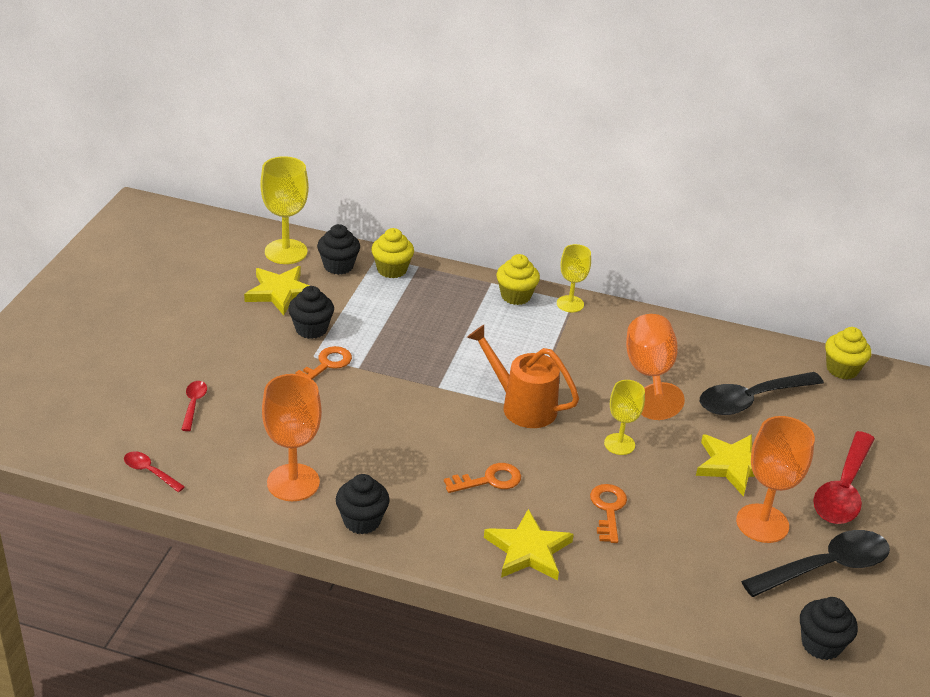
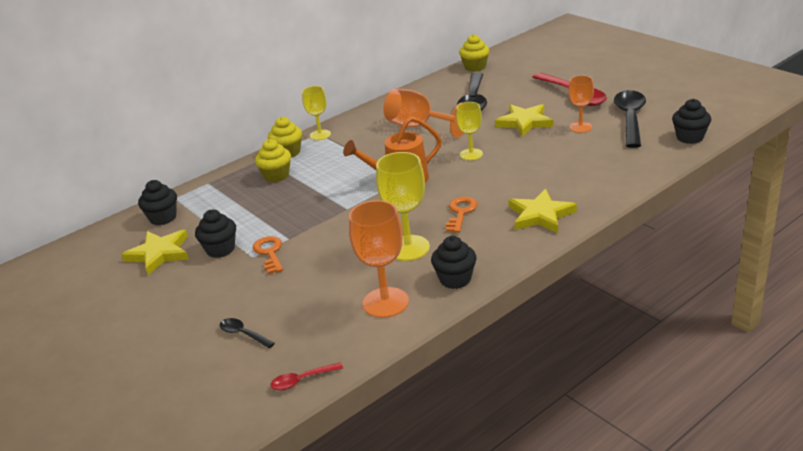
camera: 50 degrees left, 5 degrees down
red spoon [181,381,207,431] -> black spoon [219,318,275,348]
yellow goblet [260,156,309,264] -> yellow goblet moved to [376,152,430,261]
yellow cupcake [371,228,414,278] -> yellow cupcake moved to [255,139,291,183]
orange key [590,484,627,543] -> none
orange goblet [736,416,815,543] -> orange goblet [569,75,594,133], size x0.63

